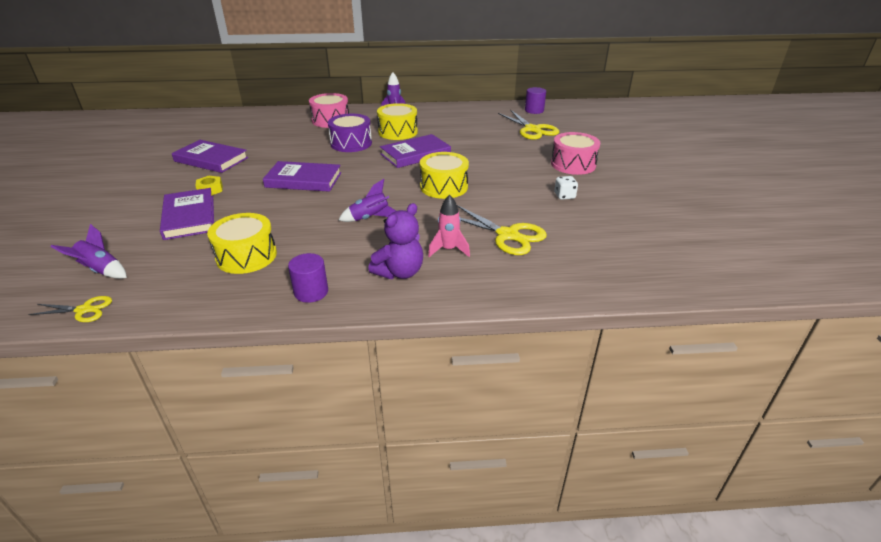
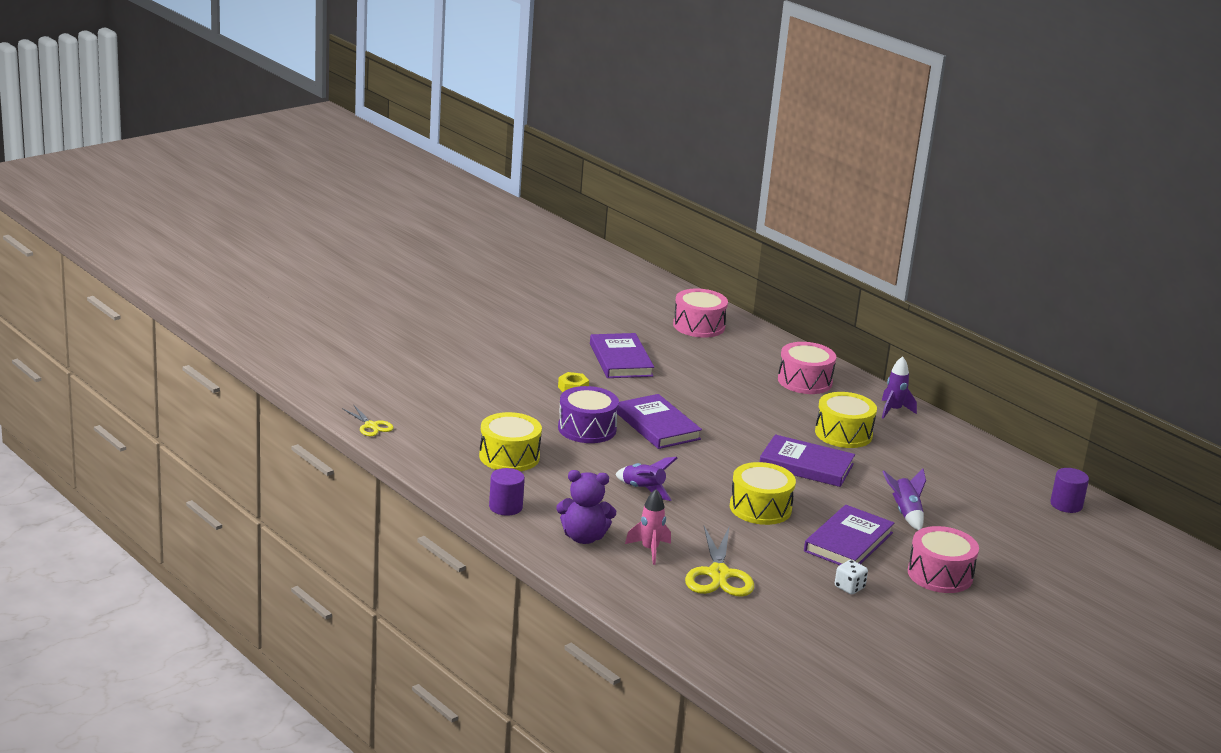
camera: 50 degrees right, 10 degrees down
purple rocket [50,224,127,279] -> purple rocket moved to [882,469,926,530]
purple book [160,188,214,240] -> purple book moved to [804,505,894,565]
purple drum [328,114,372,152] -> purple drum moved to [558,386,619,443]
yellow scissors [498,110,559,140] -> none
none -> pink drum [673,289,728,338]

